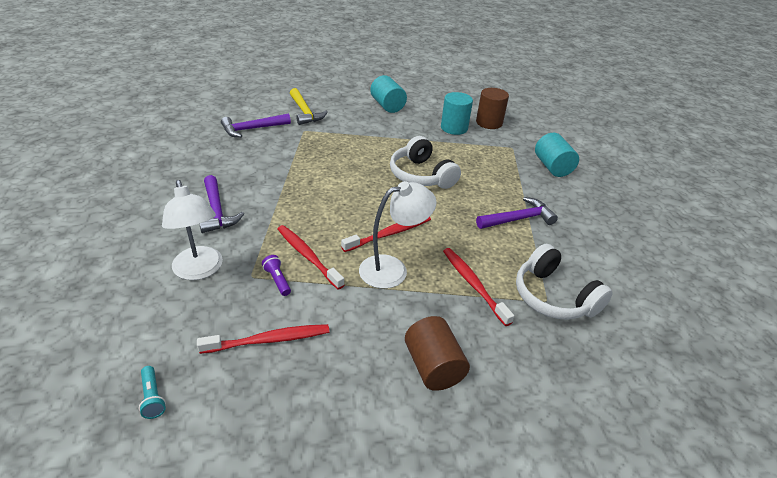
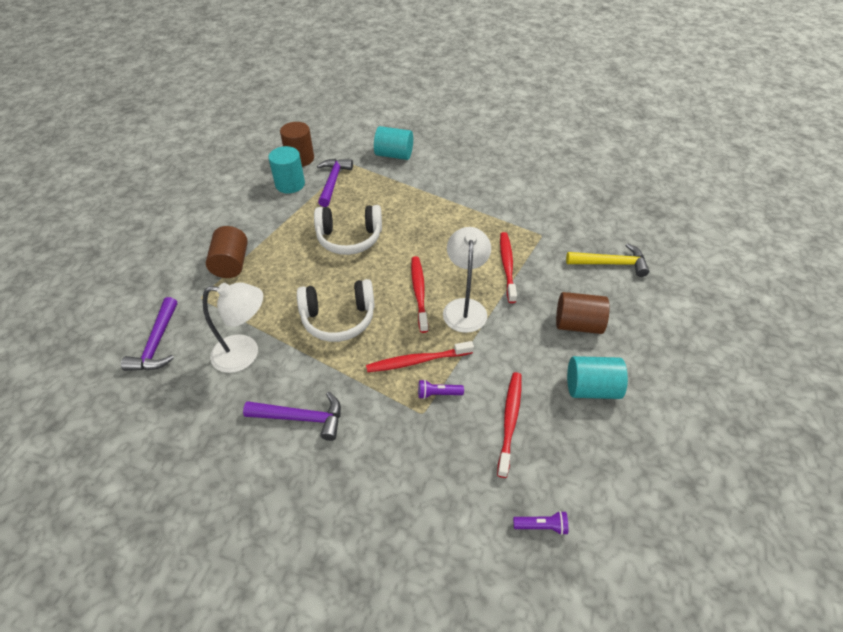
camera: 60 degrees left, 10 degrees up
turquoise flashlight [139,366,166,419] -> purple flashlight [513,511,568,535]
white lamp [162,180,223,280] -> white lamp moved to [202,282,263,373]
yellow hammer [290,88,328,125] -> yellow hammer moved to [566,243,649,277]
turquoise cylinder [370,75,407,113] -> turquoise cylinder moved to [567,356,628,399]
red toothbrush [443,248,514,326] -> red toothbrush turned 90 degrees clockwise [500,232,517,303]
purple hammer [476,197,558,229] -> purple hammer moved to [317,159,353,207]
white headphones [516,244,613,320] -> white headphones moved to [297,279,375,342]
none -> brown cylinder [206,226,248,278]

